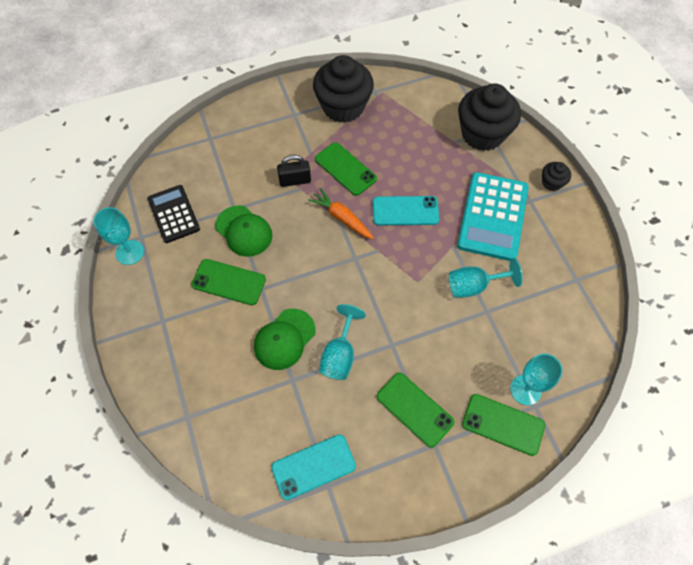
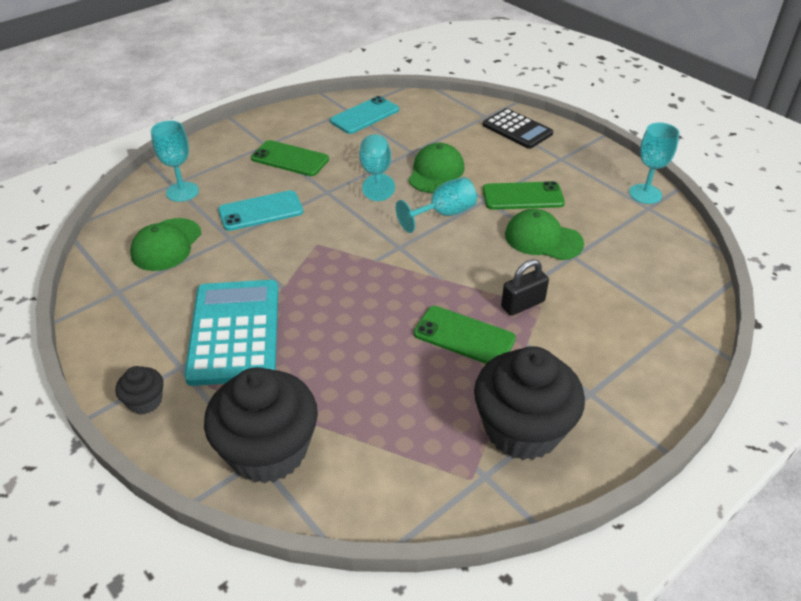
camera: 160 degrees right, 20 degrees down
black calculator [148,185,200,243] -> black calculator moved to [482,108,553,149]
orange carrot [308,188,374,239] -> none
turquoise phone [373,196,439,225] -> turquoise phone moved to [218,190,303,231]
turquoise goblet [449,258,523,298] -> turquoise goblet moved to [396,177,477,233]
green phone [462,394,545,456] -> none
none -> green cap [130,218,201,271]

